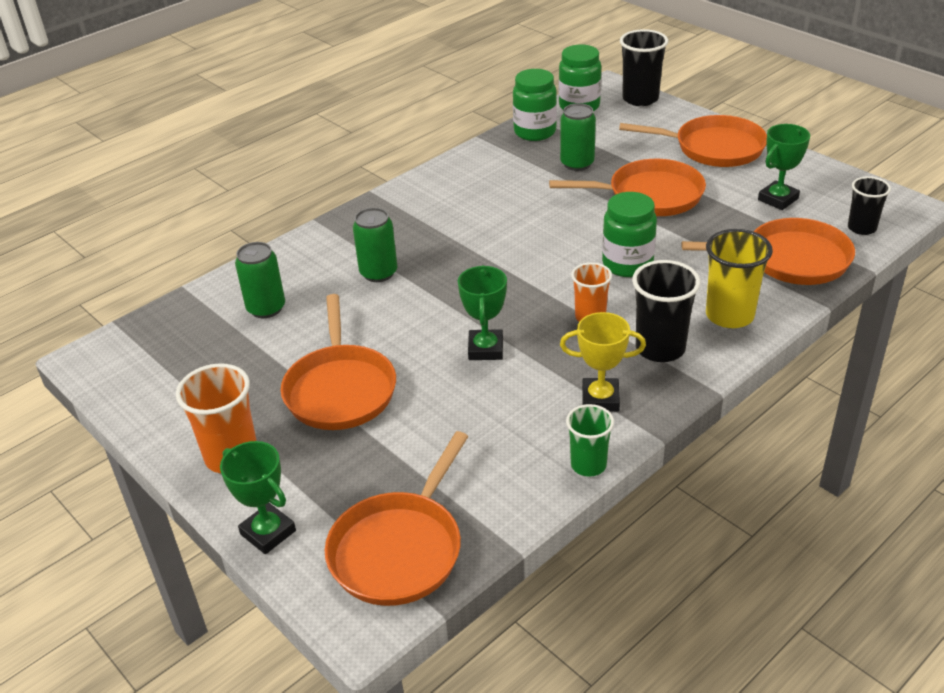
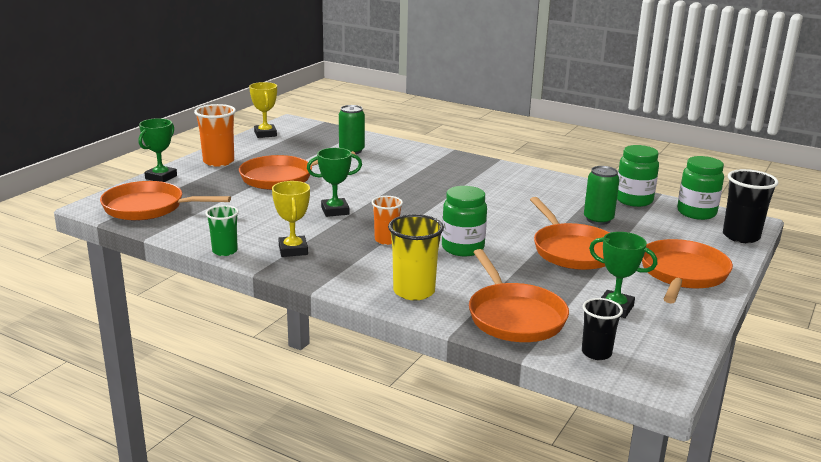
camera: 70 degrees right, 15 degrees down
green can [353,208,397,282] -> none
orange pan [619,115,767,167] -> orange pan turned 150 degrees counterclockwise [642,239,733,303]
black cup [632,260,700,362] -> none
none -> yellow trophy [249,82,277,138]

